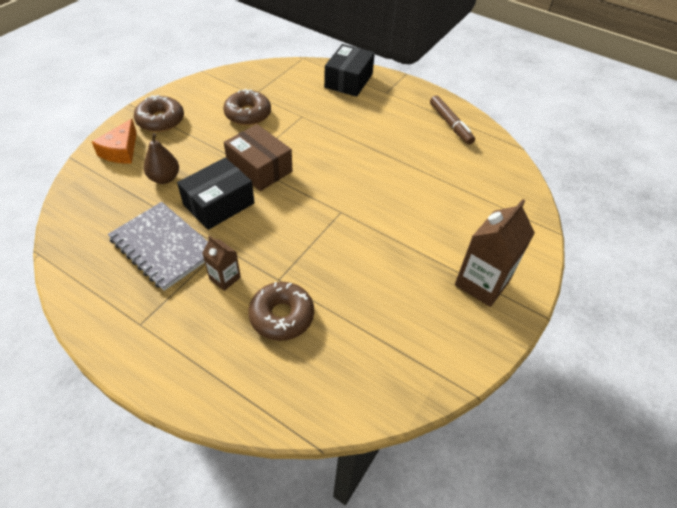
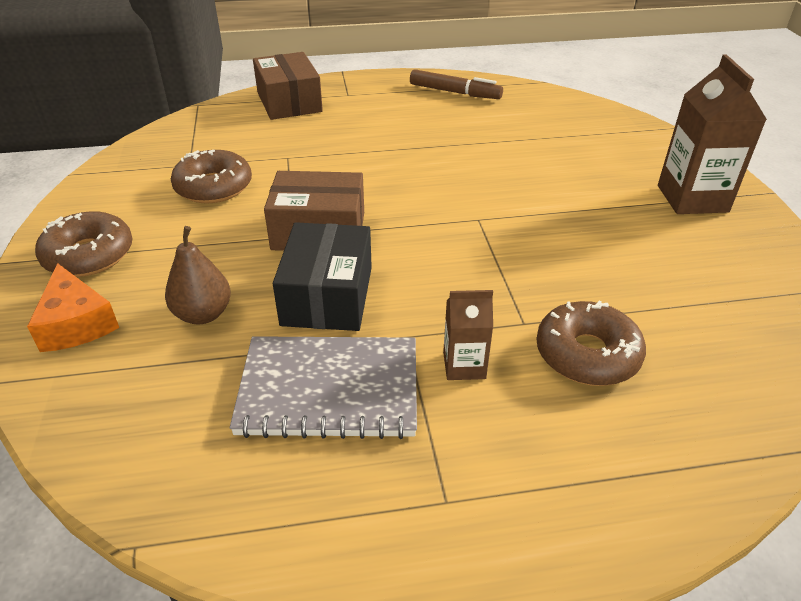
camera: 40 degrees left, 10 degrees down
black box [324,44,375,97] -> brown box [253,52,323,120]

